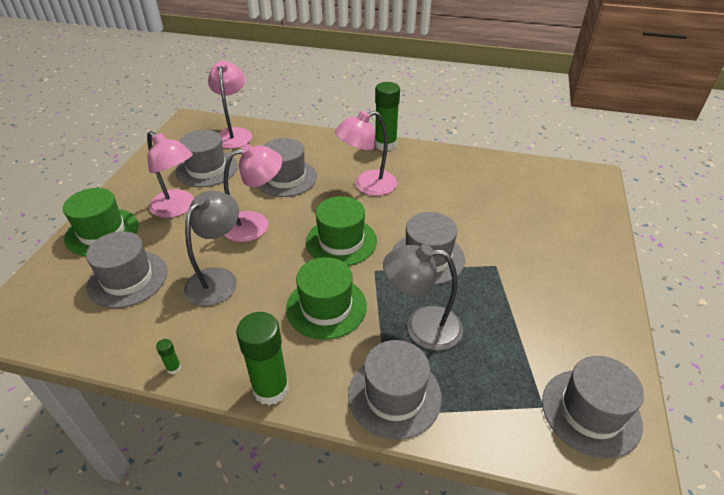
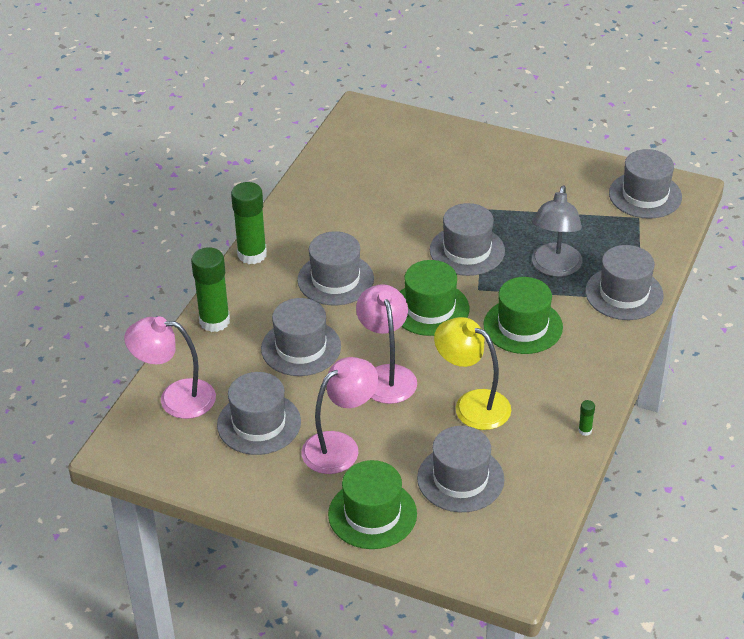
camera: 80 degrees left, 0 degrees up
grey lamp [184,191,239,306] -> yellow lamp [434,317,511,430]
green glue stick [236,312,289,405] -> green glue stick moved to [191,247,230,332]
pink lamp [335,111,397,196] -> grey hat [297,231,374,305]

